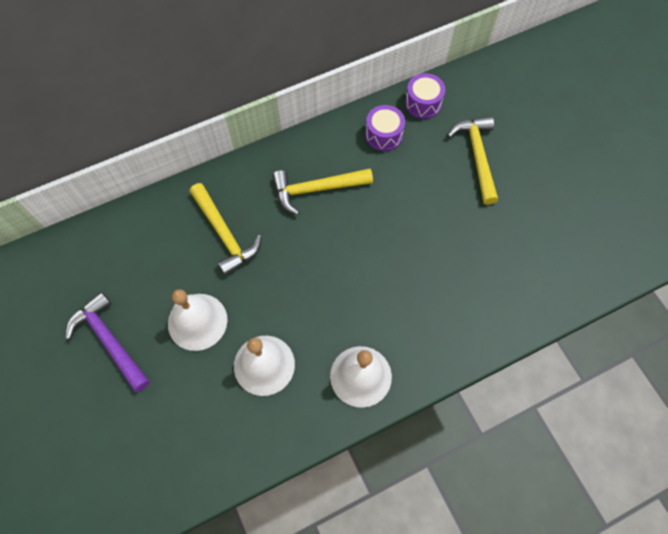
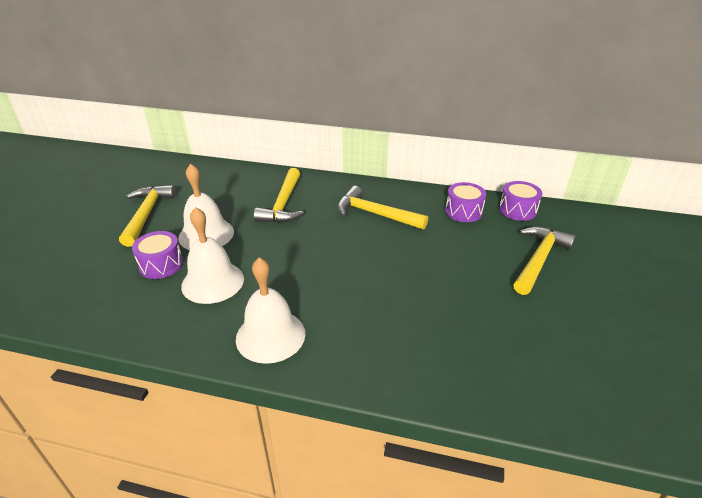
camera: 40 degrees right, 30 degrees down
purple hammer [66,292,150,392] -> yellow hammer [119,185,176,247]
none -> purple drum [132,231,183,279]

